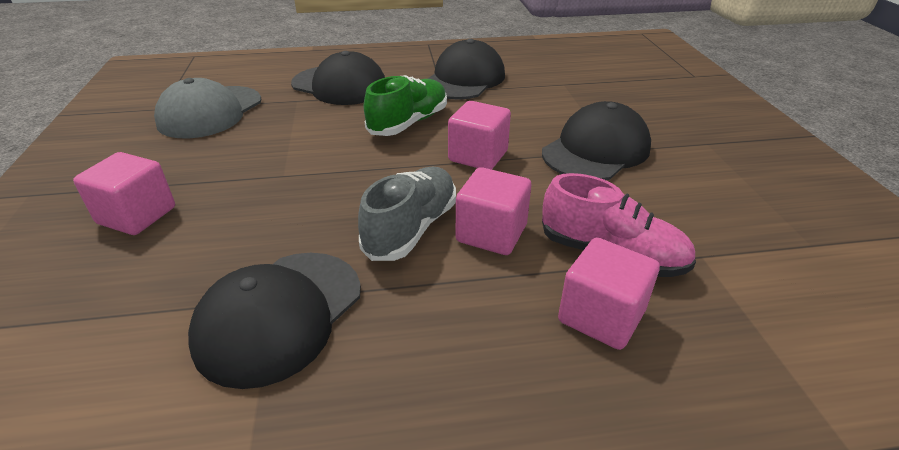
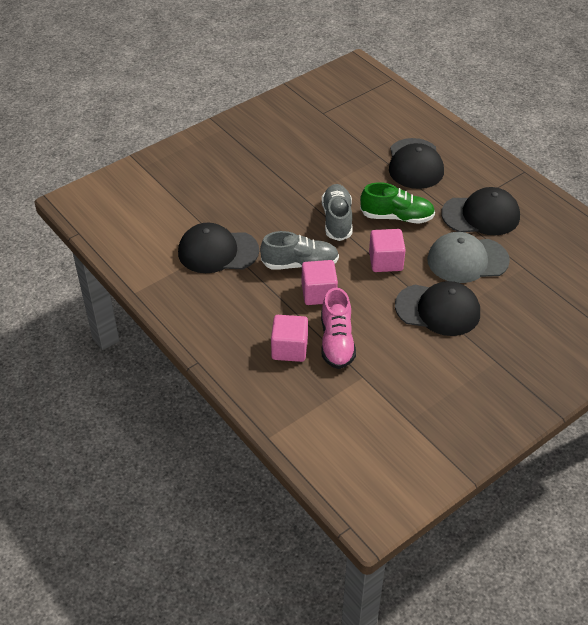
camera: 60 degrees right, 10 degrees up
pink cube [73,152,175,235] -> none
grey cap [154,78,261,138] -> grey cap moved to [427,232,510,283]
none -> grey shoe [322,184,352,241]

